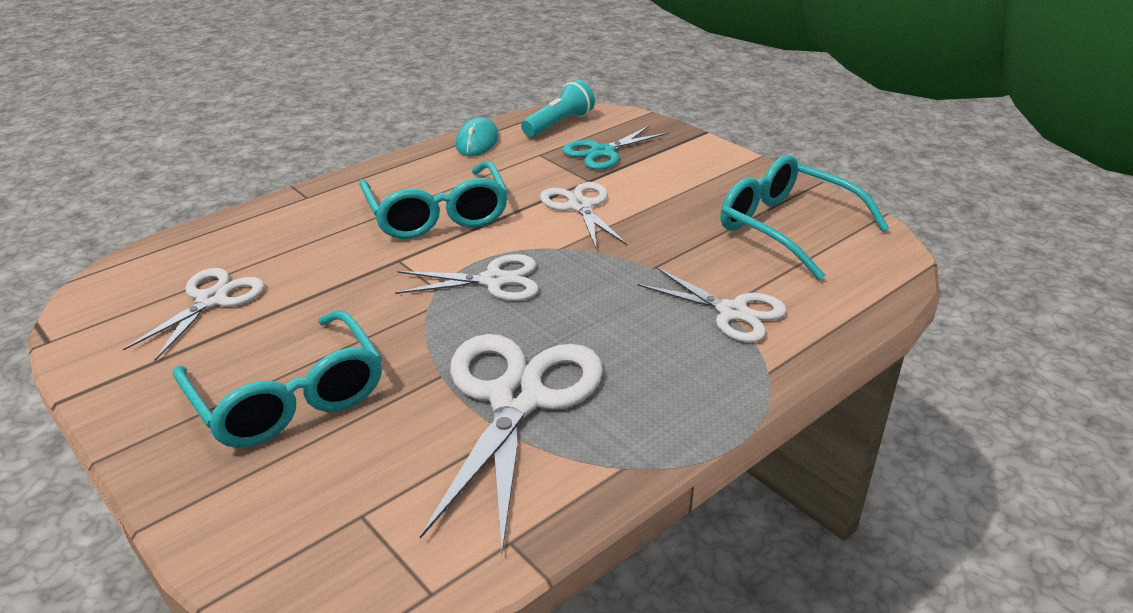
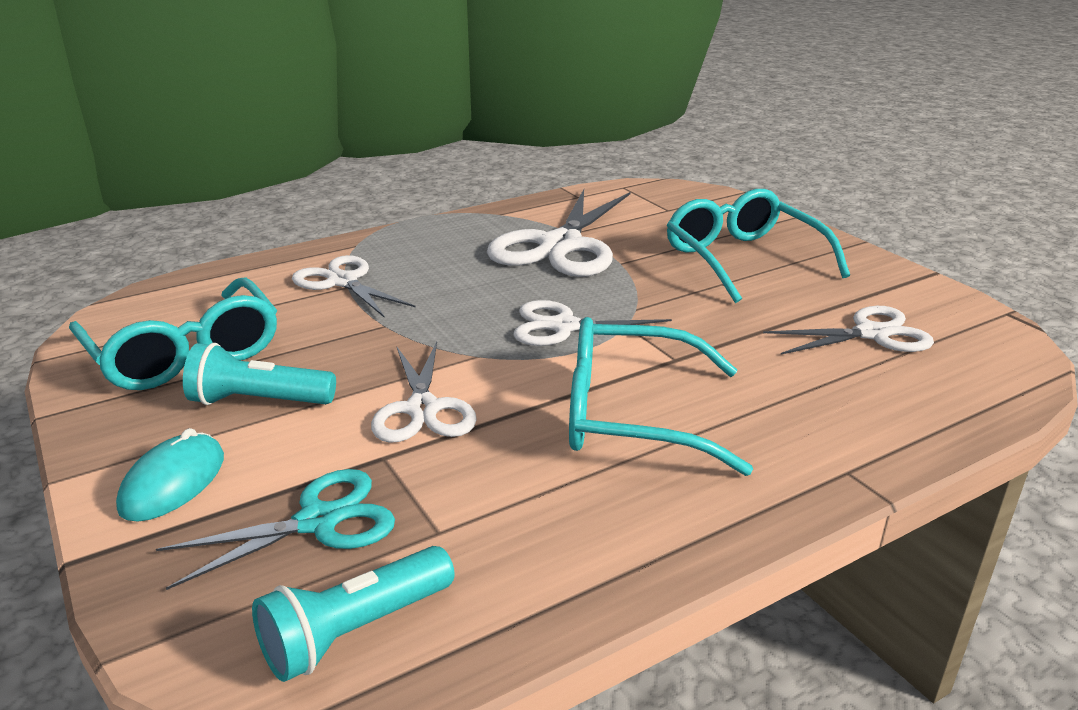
camera: 170 degrees left, 5 degrees down
white scissors [123,268,264,361] -> white scissors turned 135 degrees counterclockwise [763,306,934,355]
turquoise glasses [359,161,508,239] -> turquoise glasses turned 75 degrees counterclockwise [569,317,753,476]
turquoise mouse [456,117,499,156] -> turquoise mouse moved to [116,428,224,522]
none -> turquoise flashlight [183,343,336,405]

